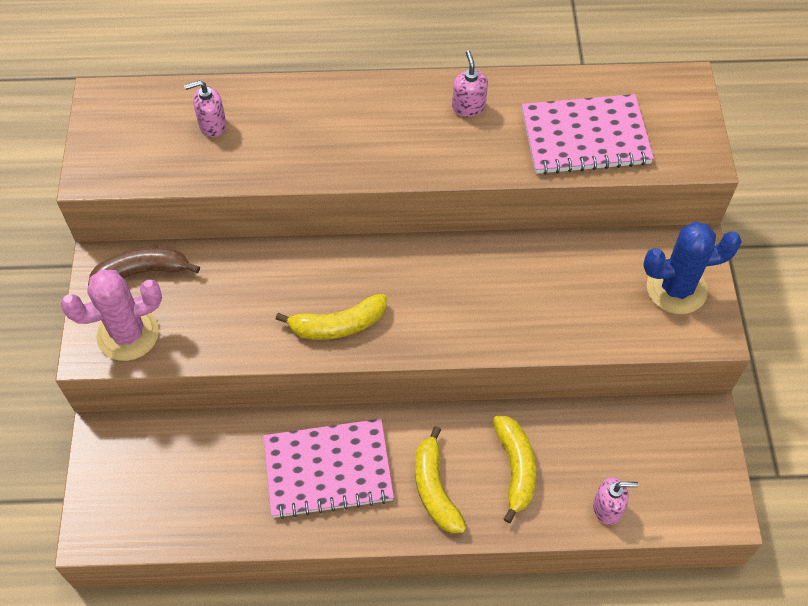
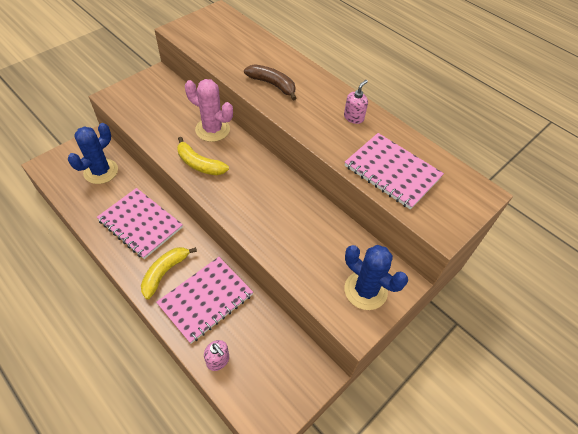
camera: 45 degrees right, 5 degrees down
pink cactus [61,270,162,361] -> pink cactus moved to [185,79,233,142]
brown banana [88,247,200,285] -> brown banana moved to [244,64,297,100]
pink soap dispenser [184,80,226,137] -> none
yellow banana [493,415,536,523] -> pink notebook [156,257,253,344]
none -> blue cactus [68,123,118,184]

